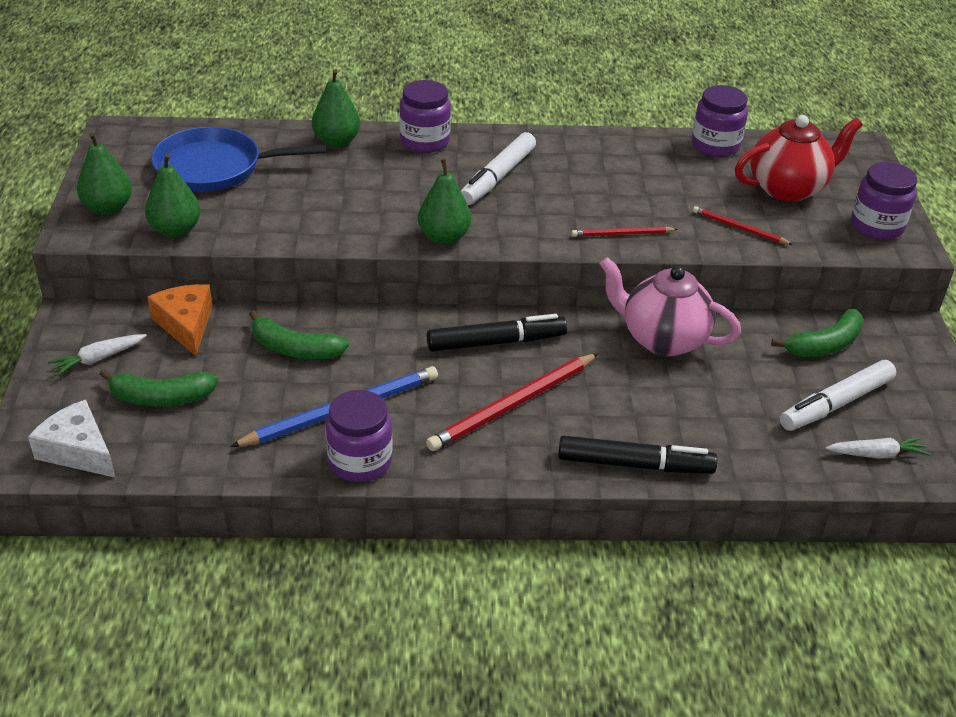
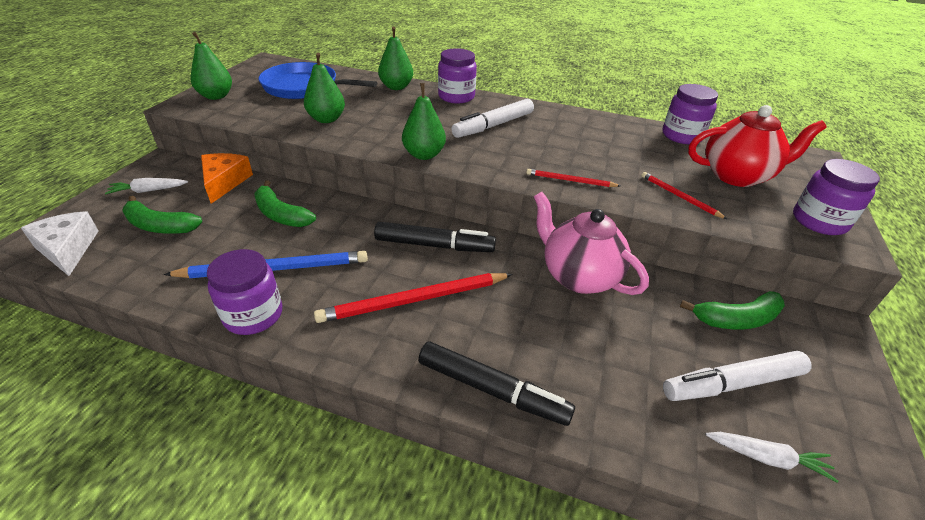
camera: 20 degrees right, 0 degrees up
green pear [145,154,201,237] -> green pear moved to [304,53,345,123]

